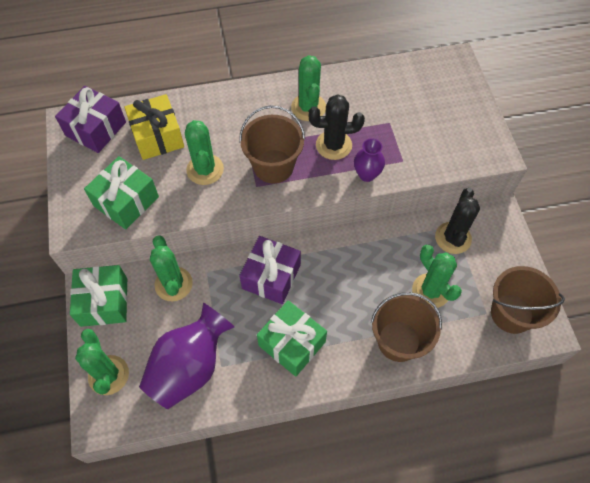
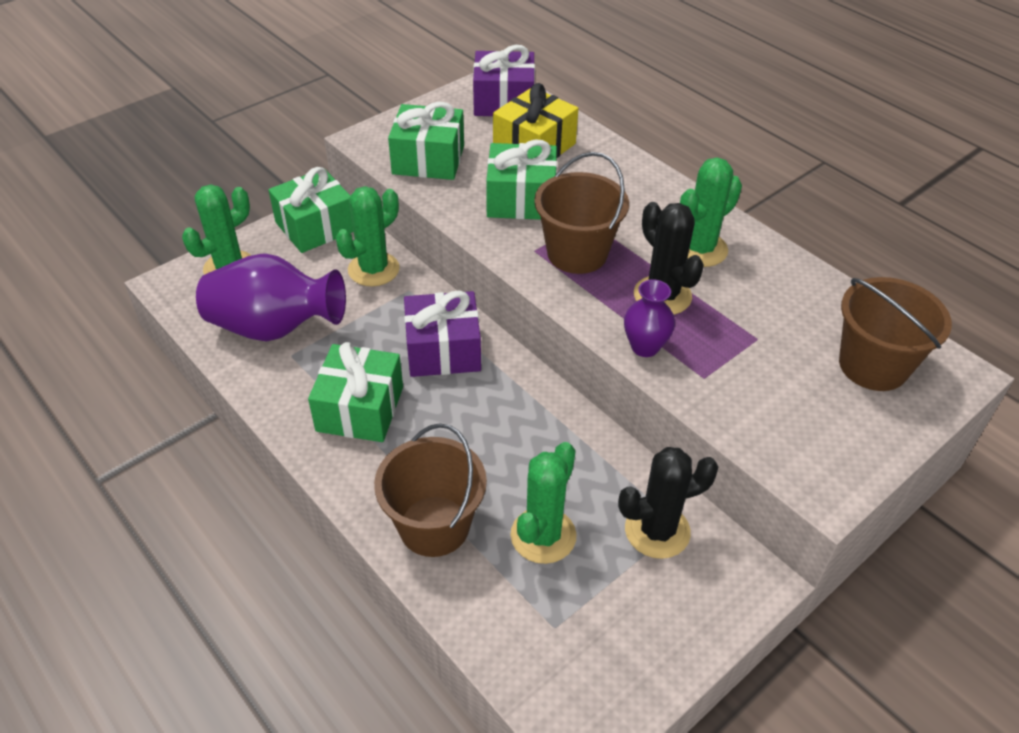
camera: 60 degrees right, 15 degrees down
green cactus [185,120,224,185] -> green gift [486,139,557,220]
brown bucket [491,266,565,334] -> brown bucket moved to [839,277,952,391]

